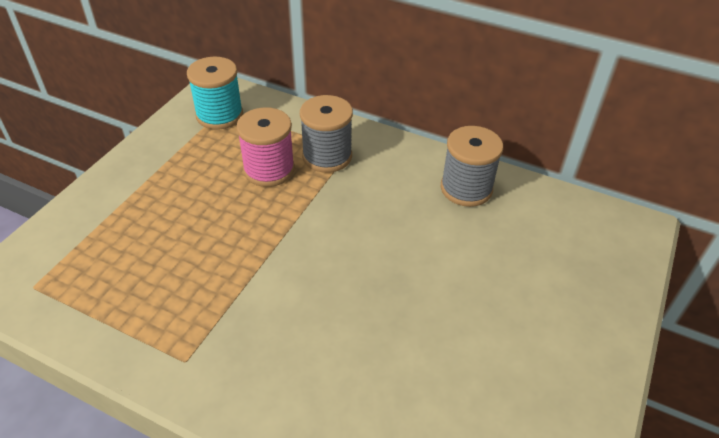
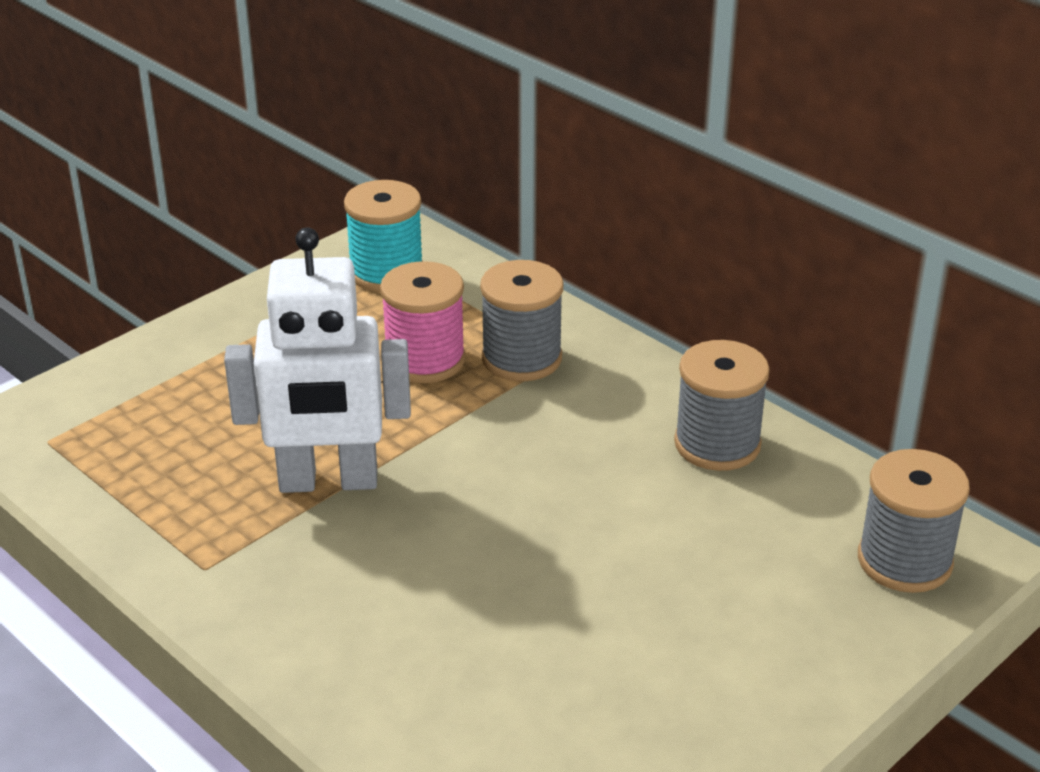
camera: 20 degrees right, 10 degrees down
none -> white robot [224,227,411,493]
none -> grey spool [858,449,970,593]

